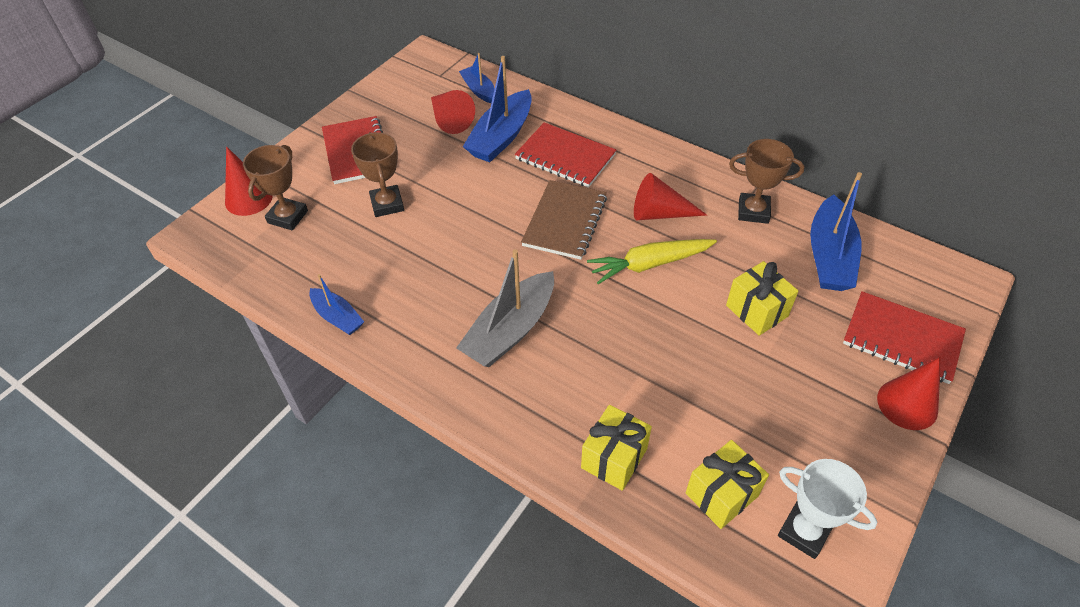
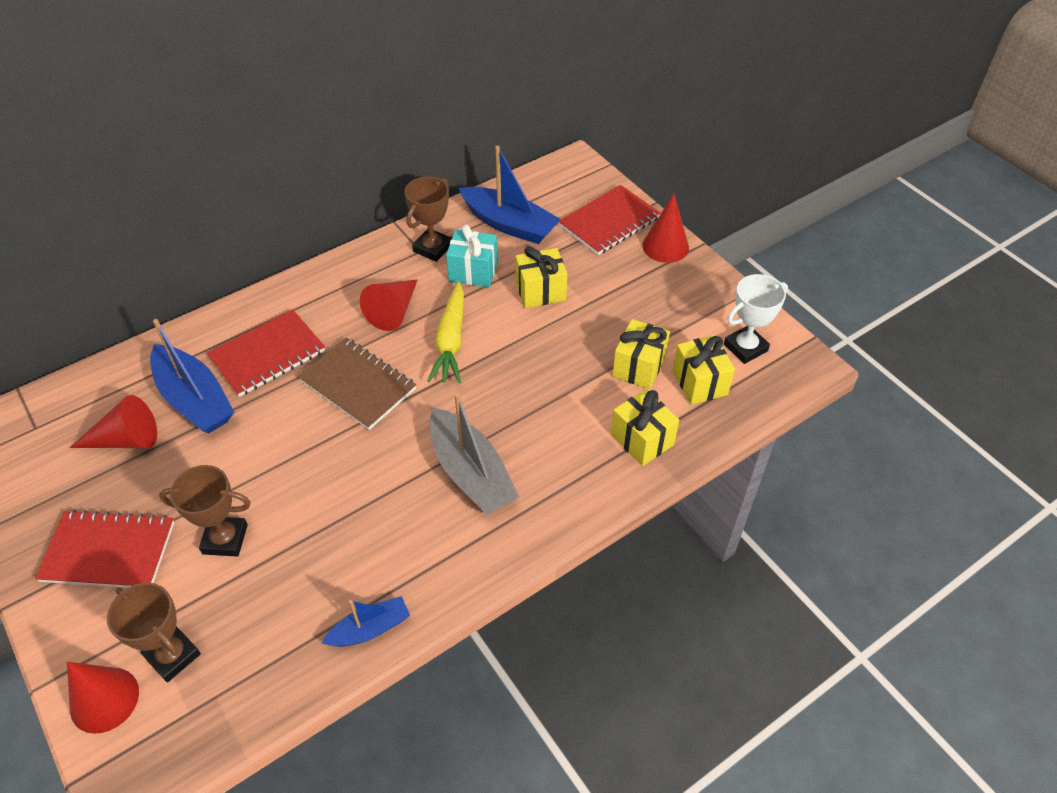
camera: 70 degrees left, 0 degrees up
blue boat [459,53,495,103] -> none
none -> turquoise gift [446,224,498,287]
none -> yellow gift [612,319,670,389]

